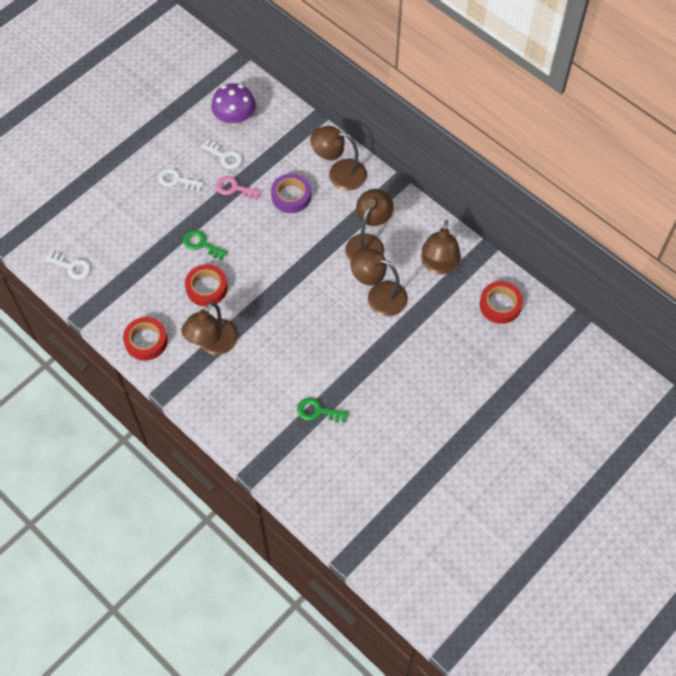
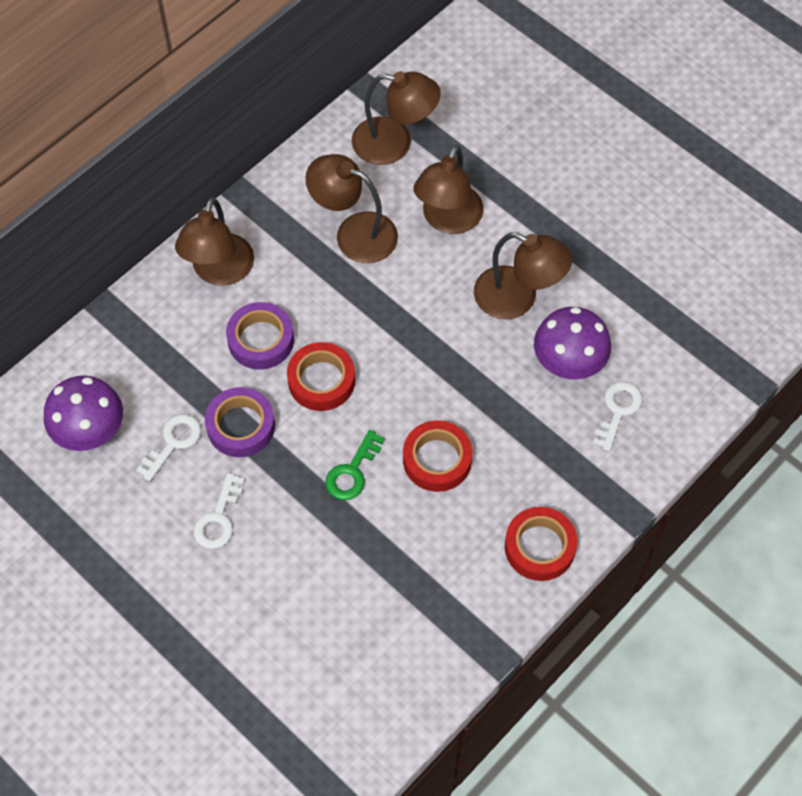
camera: 90 degrees left, 0 degrees up
white key [45,252,91,279] -> white key moved to [593,381,643,452]
brown lamp [181,302,238,355] -> brown lamp moved to [474,232,572,319]
pink key [215,176,261,200] -> purple tape [205,387,275,457]
green key [297,398,349,423] -> none
red tape [480,281,523,324] -> red tape moved to [287,342,355,411]
none -> purple mushroom [534,307,611,379]

